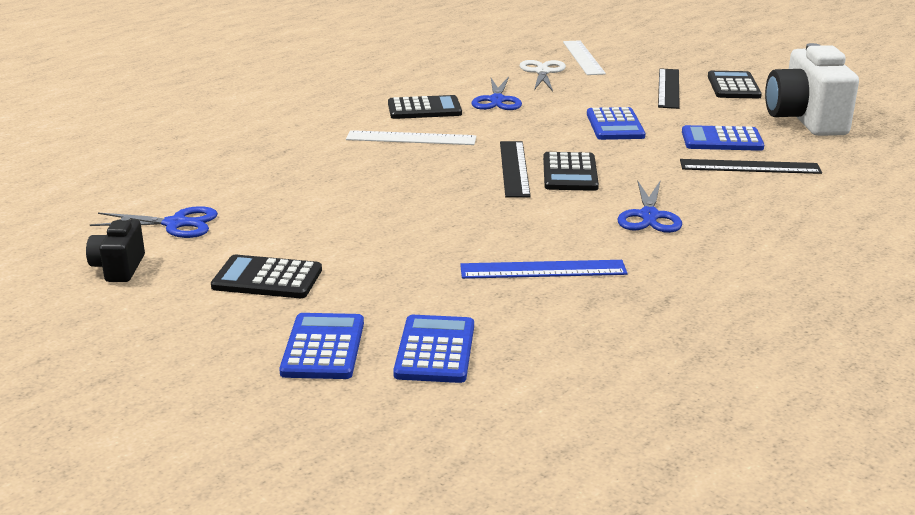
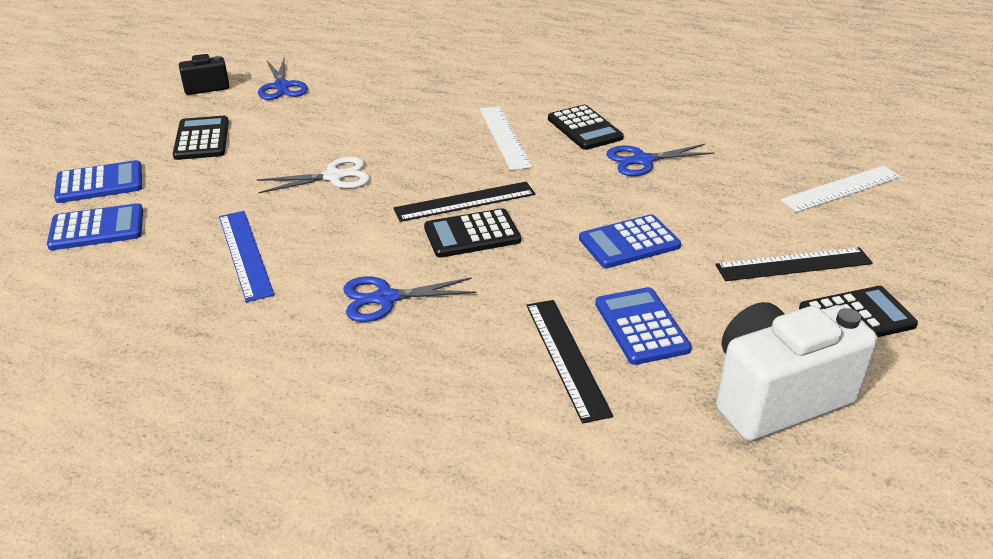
camera: 70 degrees right, 10 degrees up
white scissors [520,60,566,92] -> white scissors moved to [257,157,370,193]

